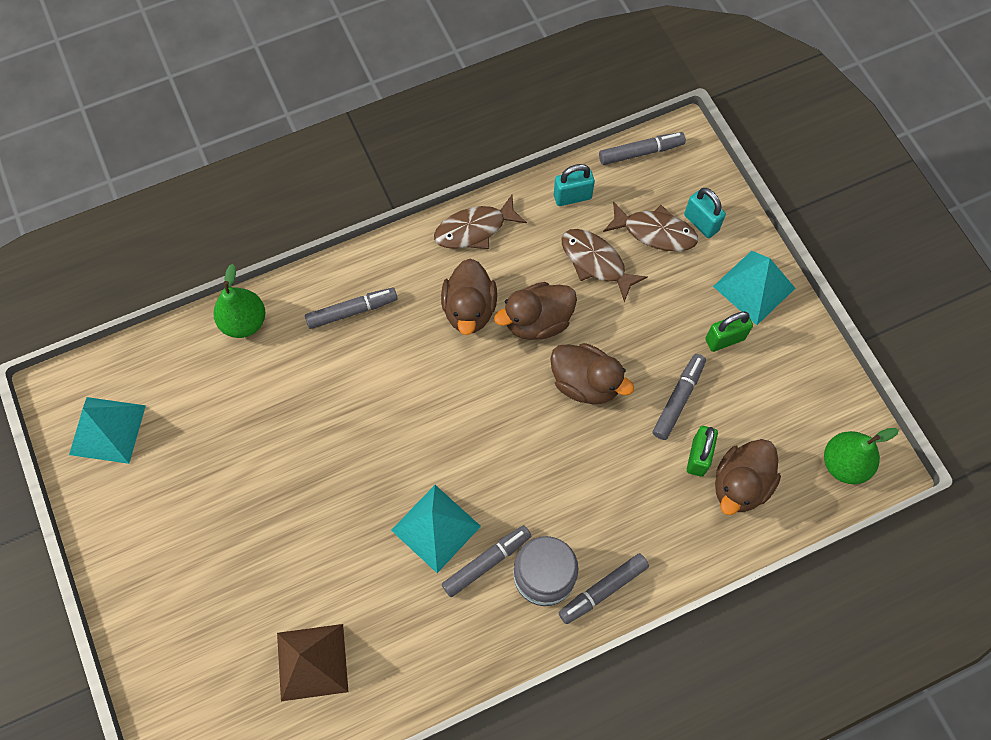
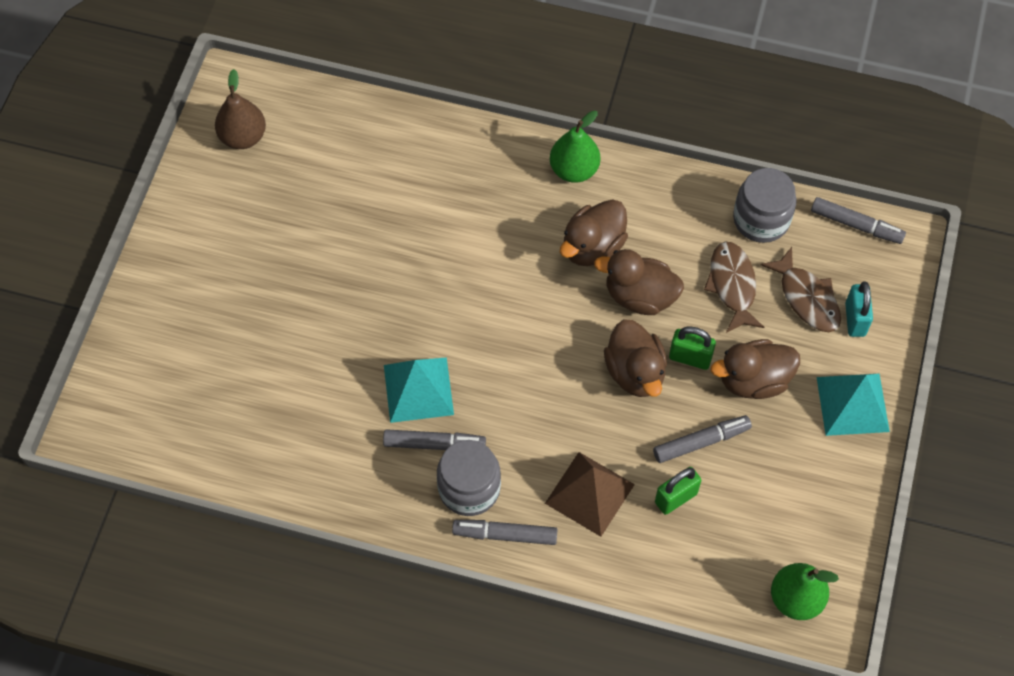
camera: 40 degrees right, 5 degrees down
turquoise pyramid [69,397,146,464] -> brown pear [215,69,266,149]
green pear [213,264,265,338] -> green pear moved to [550,110,600,183]
brown pyramid [277,624,348,701] -> brown pyramid moved to [545,452,635,537]
grey marker [305,288,398,329] -> none
brown fish [434,195,527,249] -> none
turquoise padlock [554,164,595,206] -> grey jar [733,168,797,243]
green padlock [705,311,753,352] -> green padlock moved to [669,327,716,370]
brown duck [715,439,781,515] -> brown duck moved to [711,339,800,399]

